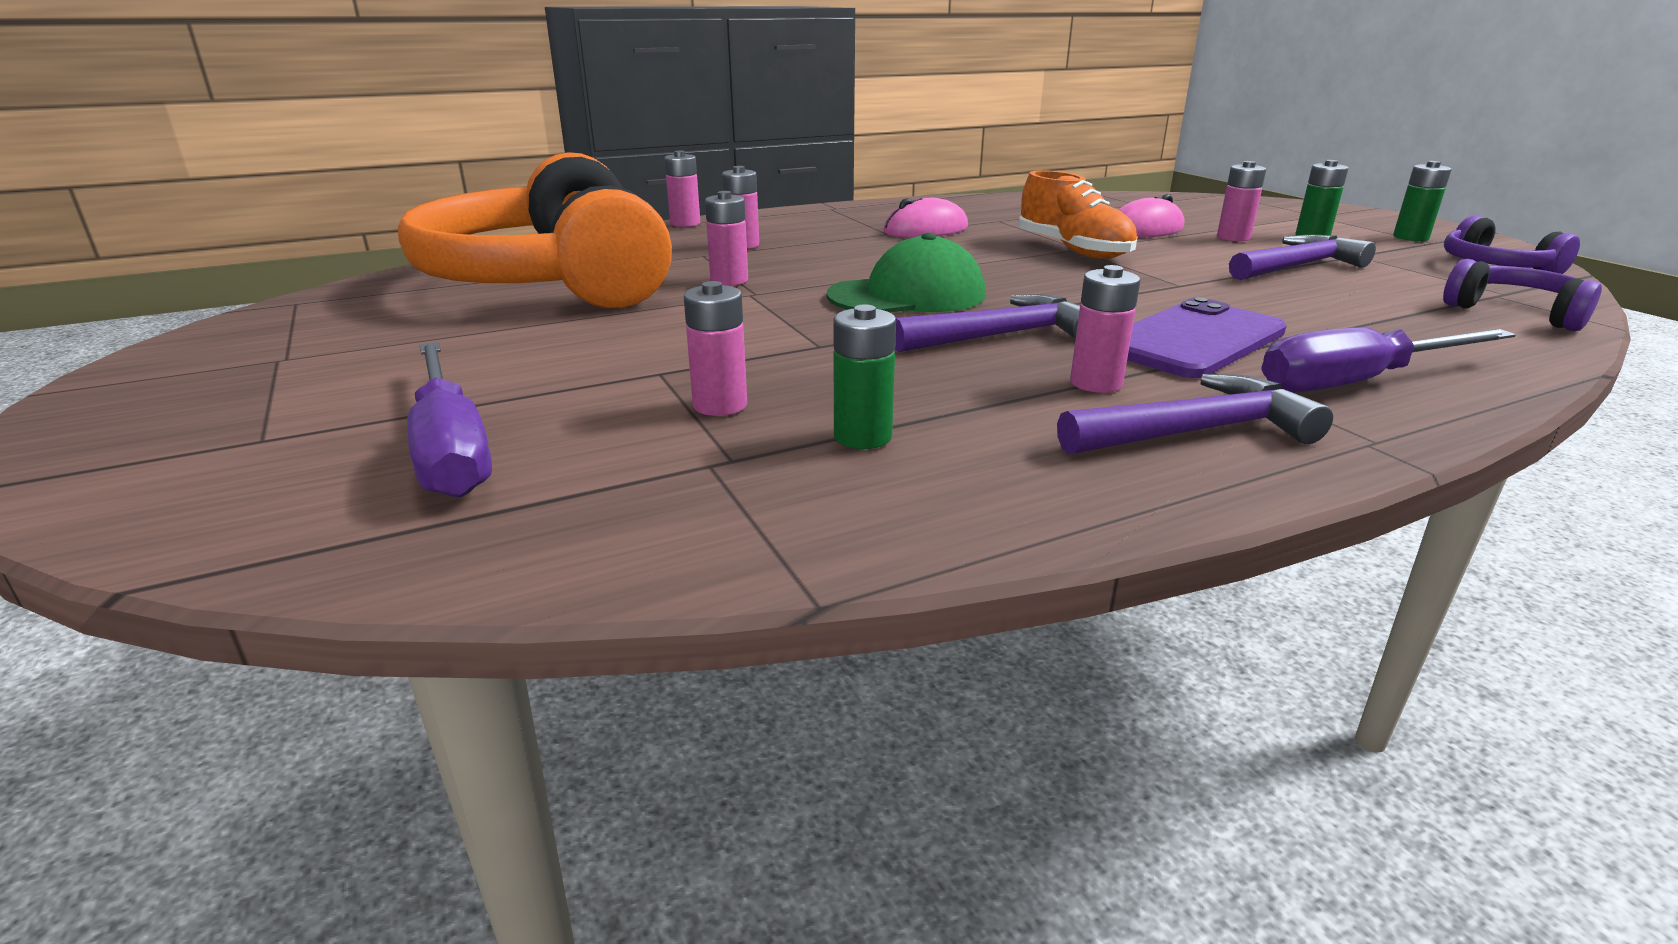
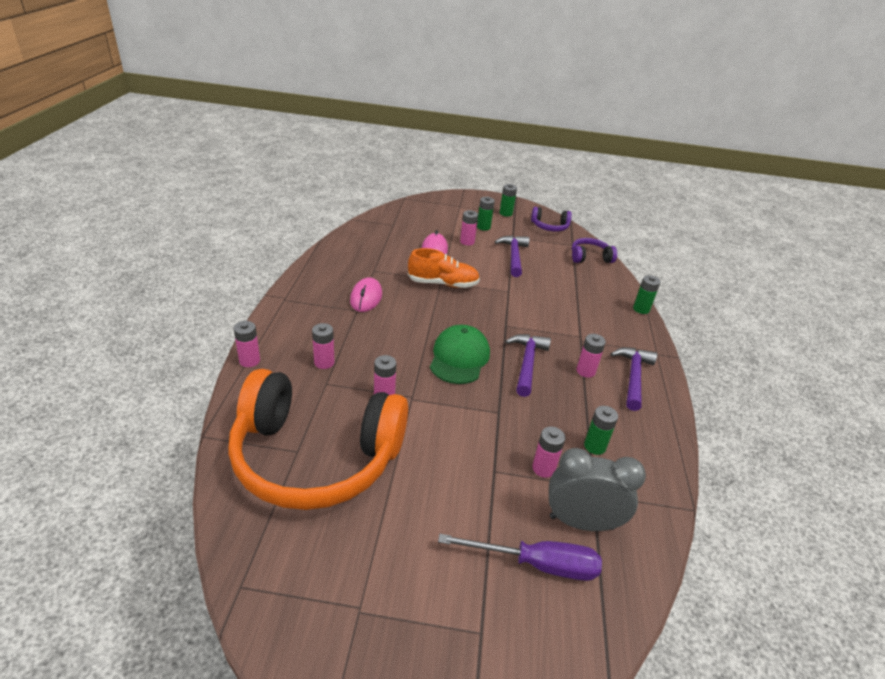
camera: 60 degrees left, 10 degrees up
purple phone [1127,297,1287,378] -> none
purple screwdriver [1261,327,1516,393] -> none
none -> grey clock [549,448,646,531]
none -> green battery [633,275,660,314]

